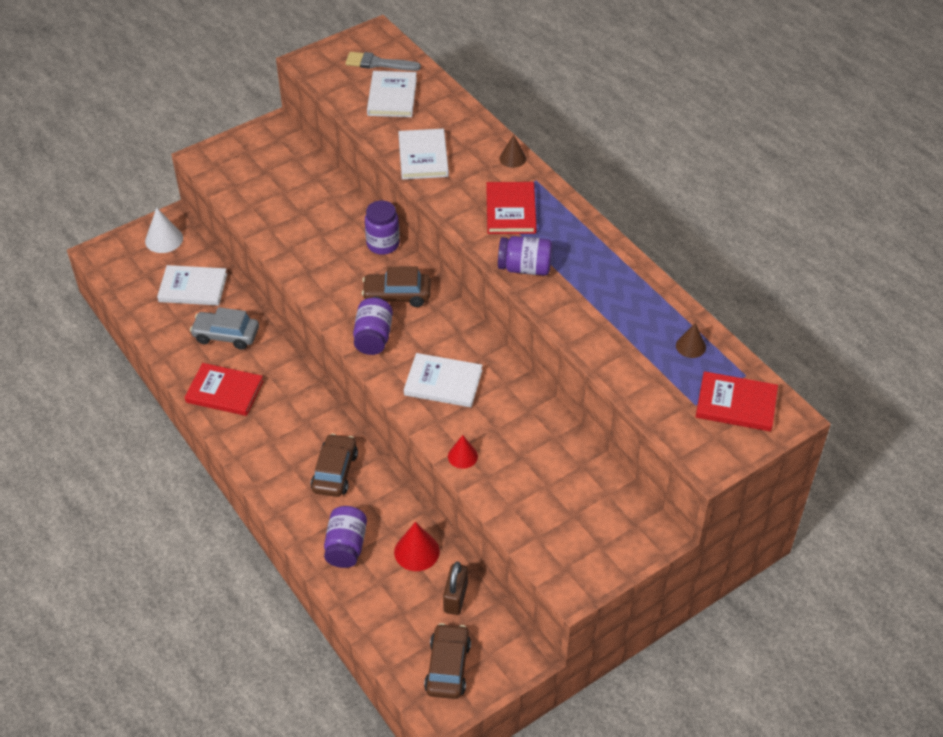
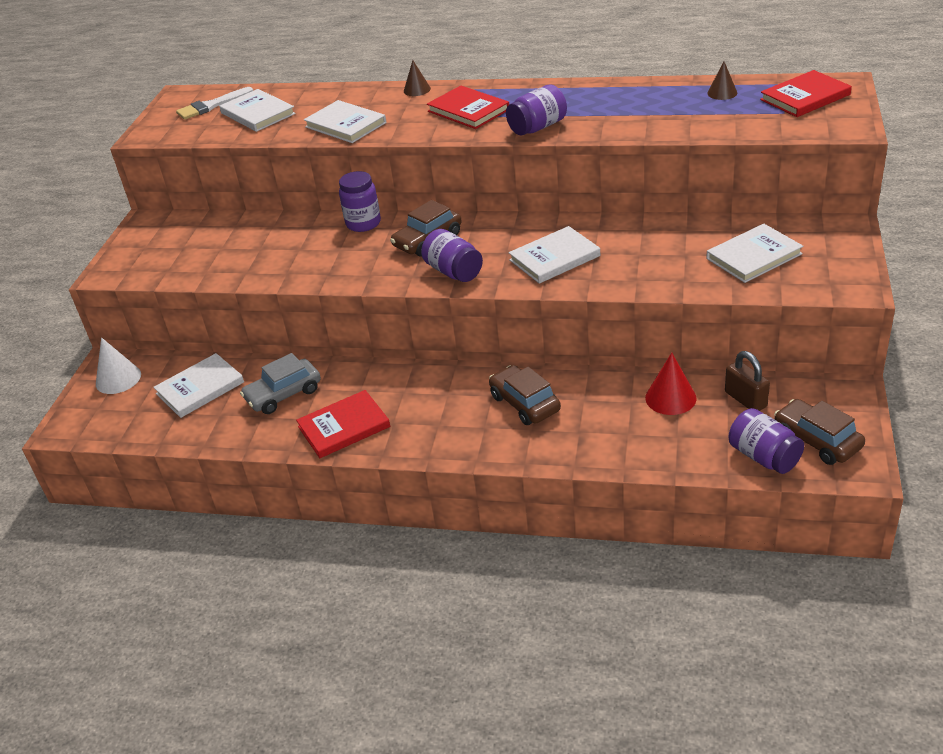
camera: 40 degrees left, 10 degrees down
purple jar [324,506,367,568] -> purple jar moved to [729,408,804,474]
grey brush [345,52,421,71] -> white brush [176,87,253,120]
red cone [448,435,478,469] -> none
none -> white book [706,224,803,283]

